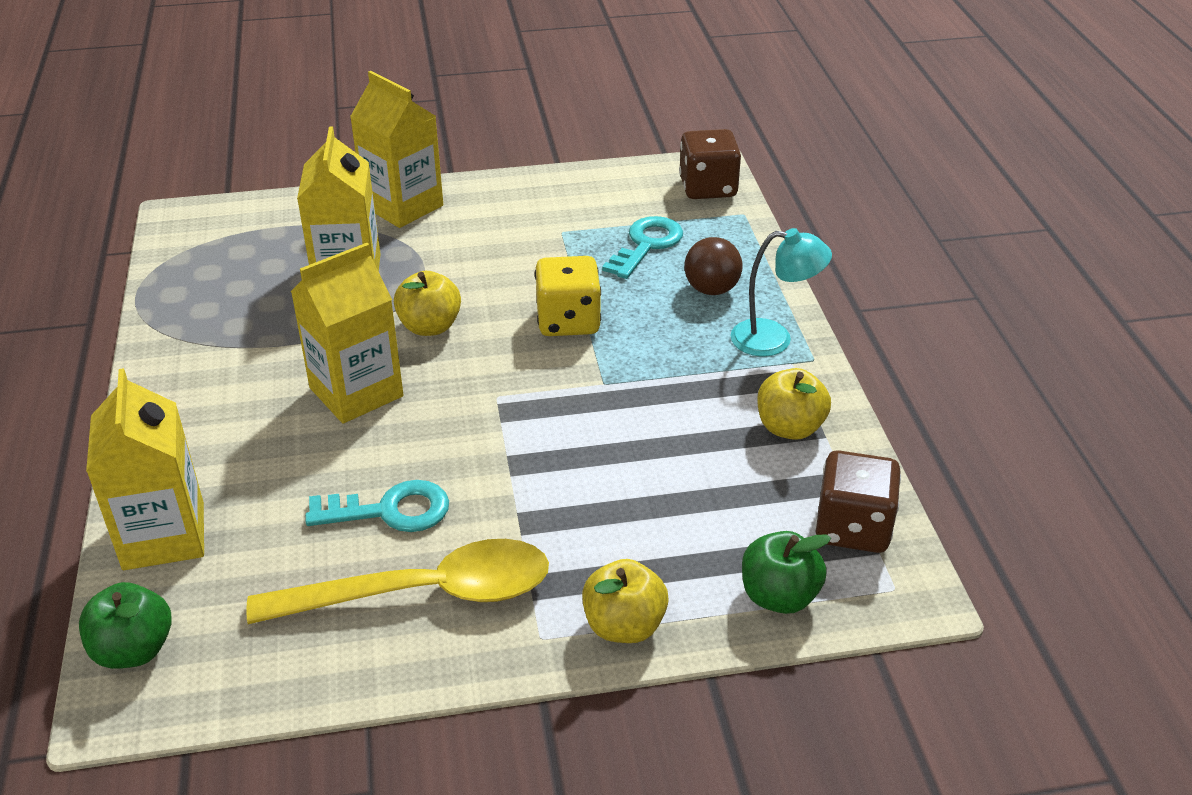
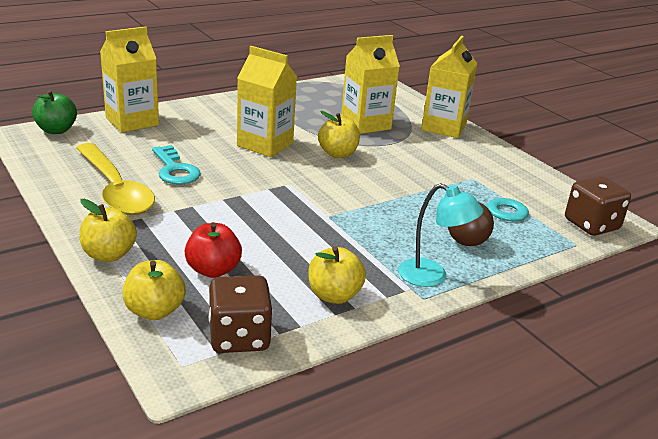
camera: 65 degrees right, 10 degrees down
yellow dice [535,256,601,336] -> none
turquoise lamp [730,228,832,356] -> turquoise lamp turned 45 degrees counterclockwise [398,183,484,287]
green apple [742,531,831,614] -> yellow apple [123,260,186,320]
none -> red apple [185,222,242,278]

